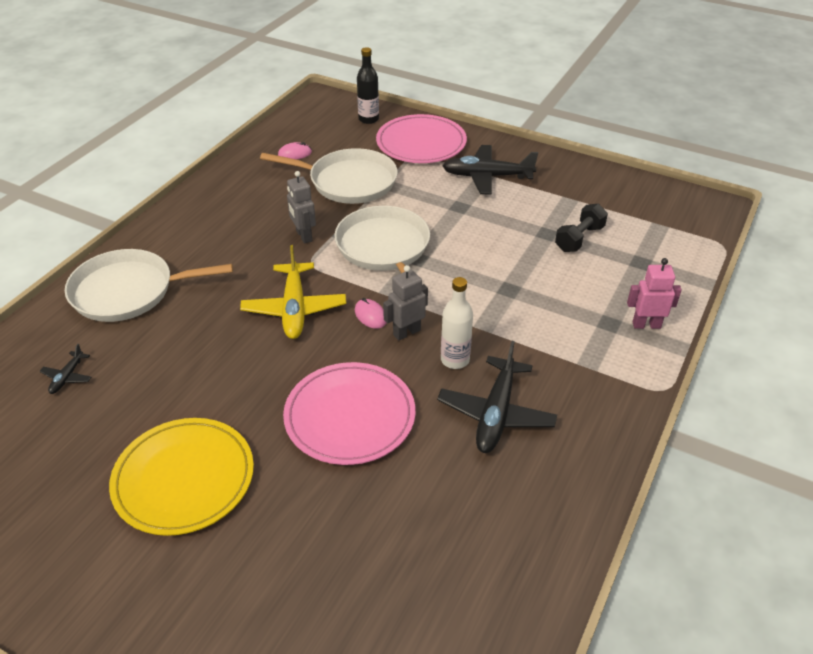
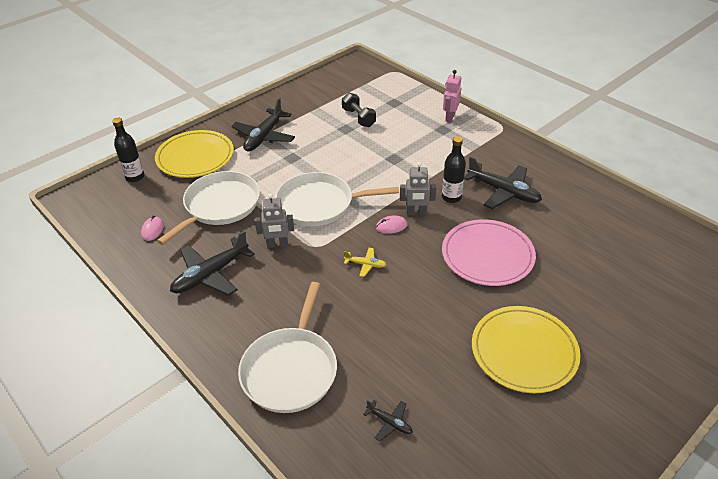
camera: 70 degrees left, 0 degrees up
yellow plane [240,245,346,339] -> yellow plane [344,248,386,277], size x0.48
pink plate [376,114,467,163] -> yellow plate [155,130,234,178]
grey robot [383,265,428,341] -> grey robot turned 75 degrees counterclockwise [400,162,436,215]
white bottle [441,277,473,369] -> black bottle [442,136,466,203]
none -> black plane [170,231,255,296]

